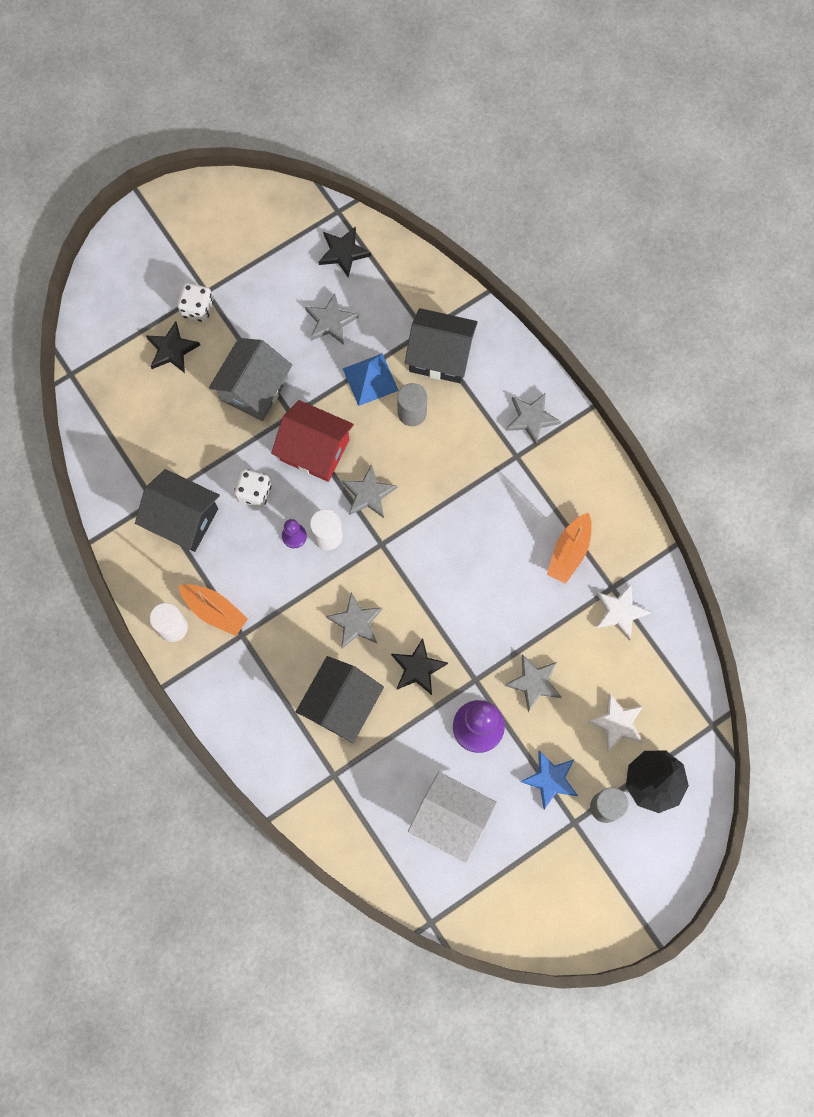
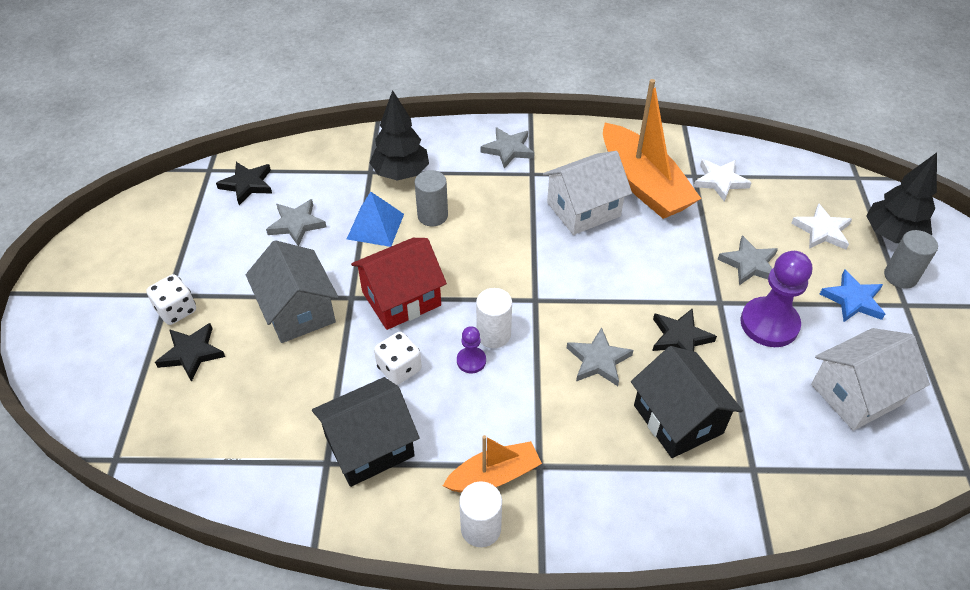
camera: 55 degrees left, 25 degrees down
grey star [342,464,397,518] -> none
black house [405,308,478,383] -> black tree [370,90,429,180]
orange boat [547,513,592,584] -> orange boat [603,79,701,219], size x1.80
none -> white house [543,151,632,235]

